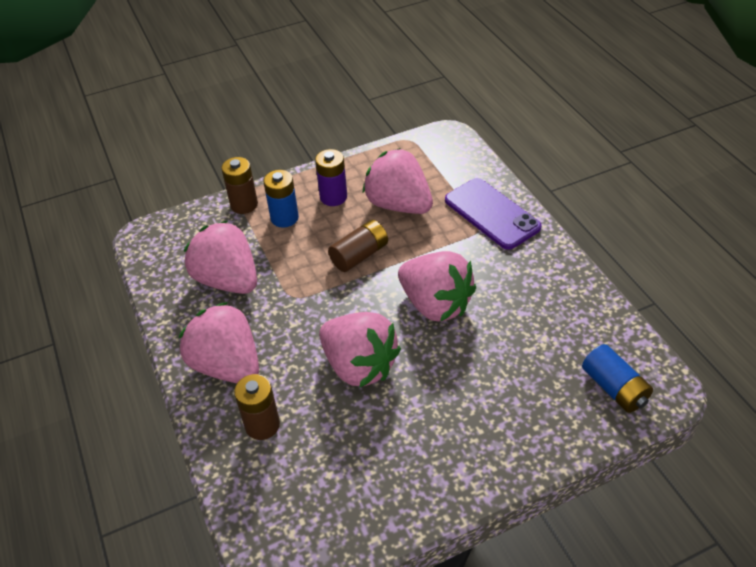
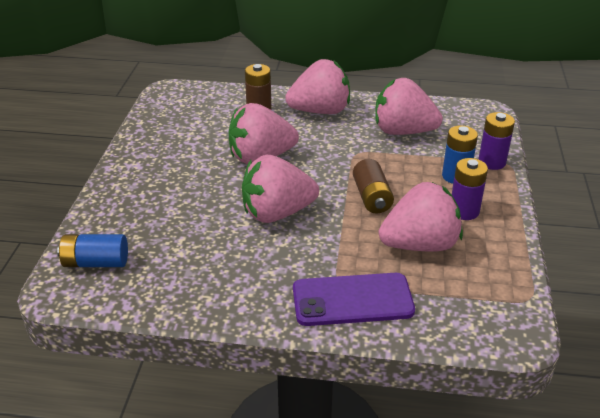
camera: 120 degrees right, 10 degrees down
pink strawberry [184,221,257,294] -> pink strawberry turned 150 degrees counterclockwise [375,78,443,135]
brown battery [221,157,258,214] -> purple battery [478,112,515,170]

